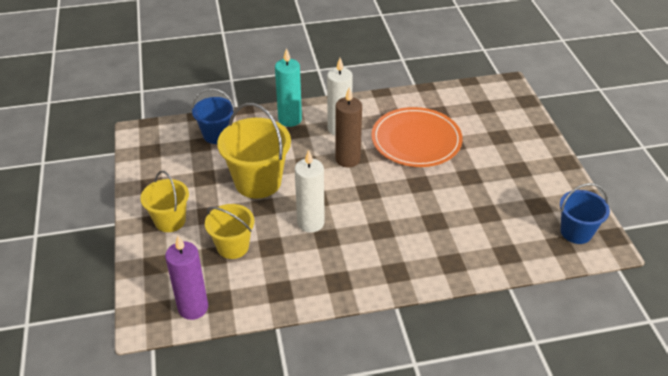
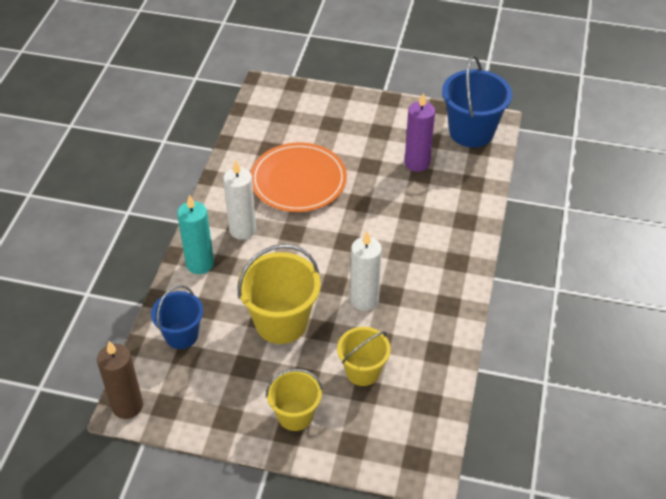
camera: 65 degrees left, 5 degrees up
purple candle [165,235,208,320] -> purple candle moved to [405,93,435,172]
brown candle [335,87,362,168] -> brown candle moved to [97,341,143,419]
blue bucket [560,183,610,244] -> blue bucket [442,55,512,148], size x1.59

